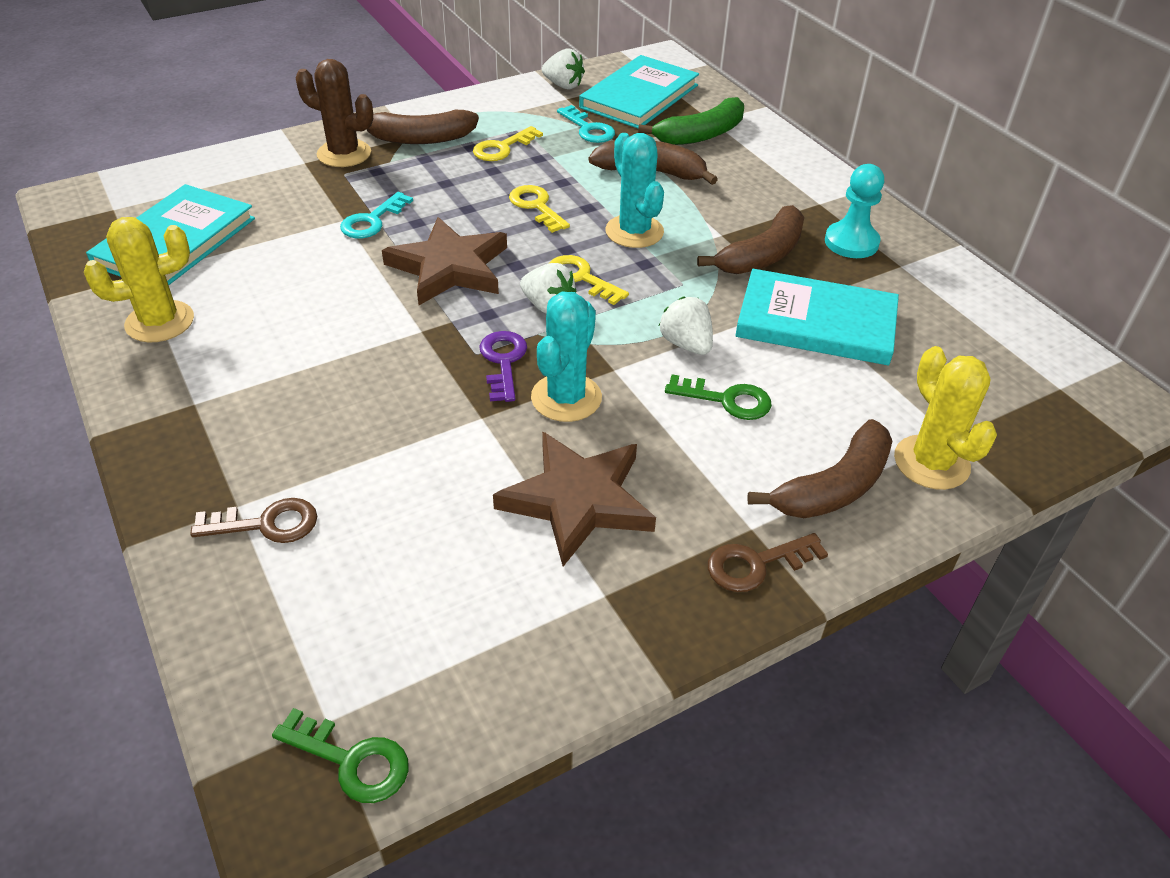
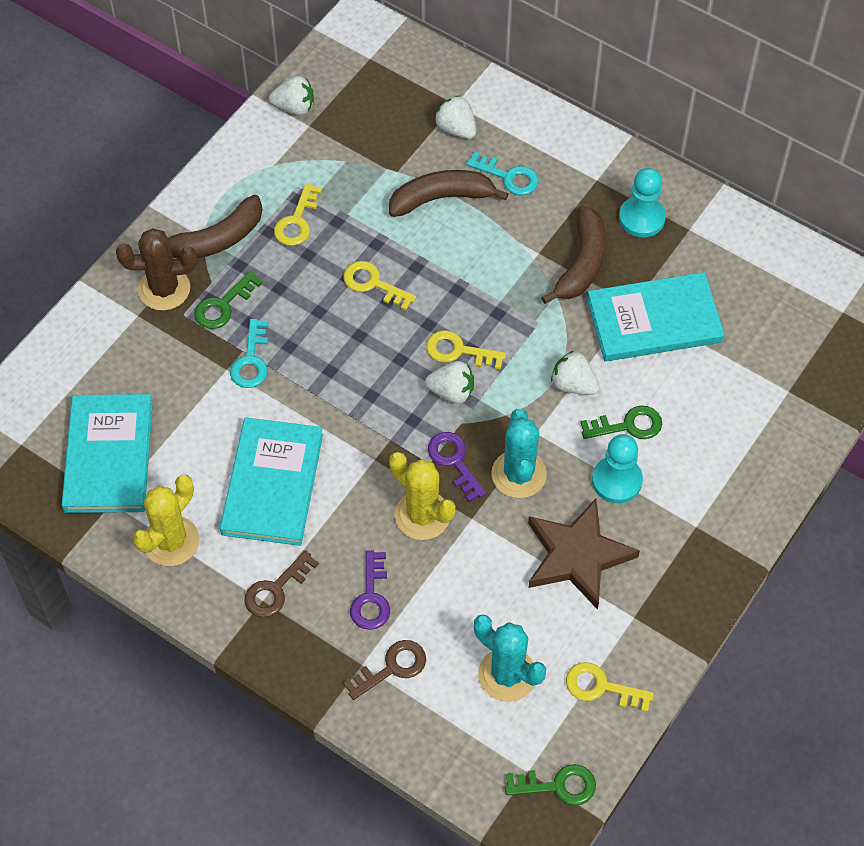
camera: 25 degrees left, 15 degrees up
brown star [382,217,507,305] -> none
turquoise key [557,105,615,143] -> turquoise key moved to [466,151,539,195]
turquoise book [579,55,699,128] -> turquoise book moved to [220,417,323,546]
turquoise cactus [605,133,664,248] -> turquoise cactus moved to [474,614,546,702]
green banana [638,97,744,145] -> white strawberry [435,95,476,139]
brown key [708,533,828,592] -> brown key moved to [245,550,319,617]
brown banana [747,419,892,518] -> none
yellow cactus [894,346,997,490] -> yellow cactus moved to [389,452,455,540]
none -> green key [194,271,262,329]
none -> purple key [350,550,390,630]
none -> yellow key [566,662,654,712]
none -> turquoise pawn [592,434,643,503]

